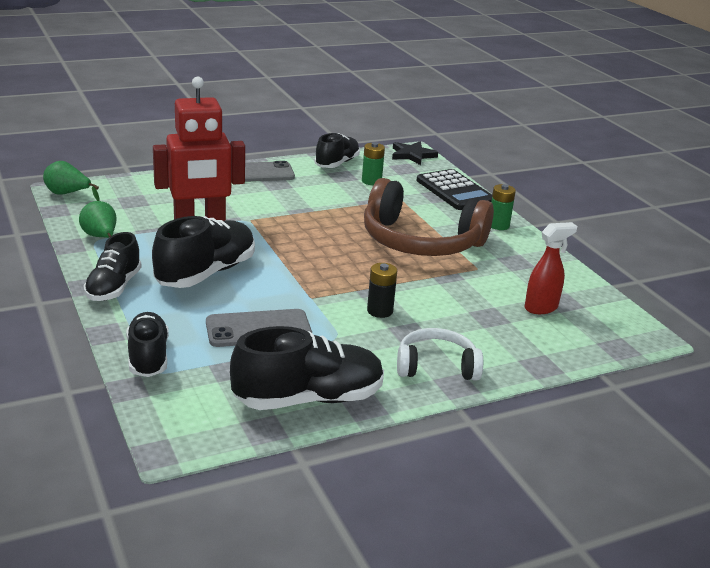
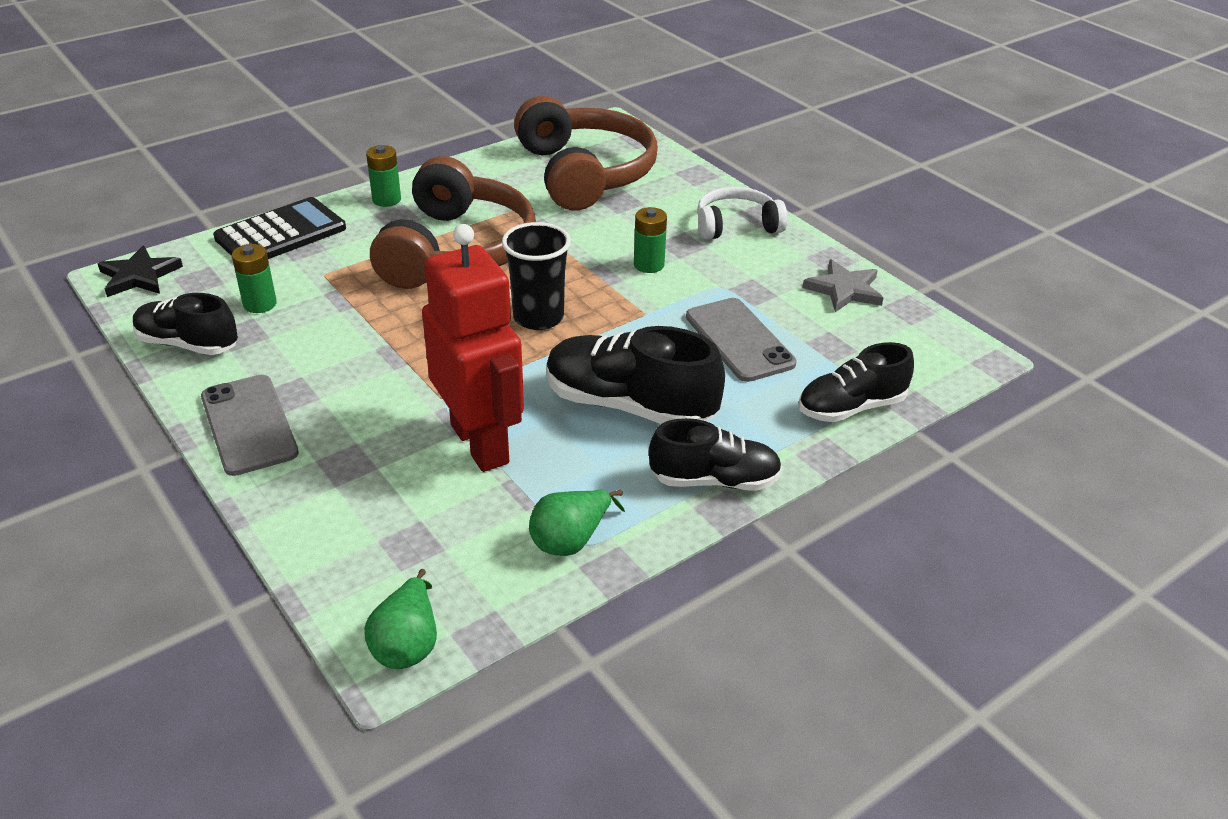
camera: 100 degrees left, 10 degrees up
black shoe [230,326,384,410] -> grey star [802,260,883,312]
black battery [367,263,397,318] -> green battery [634,207,667,273]
white headphones [397,328,483,381] -> white headphones turned 90 degrees clockwise [697,187,787,240]
red spray bottle [524,222,577,314] -> brown headphones [514,96,658,211]
none -> black cup [502,222,571,330]

